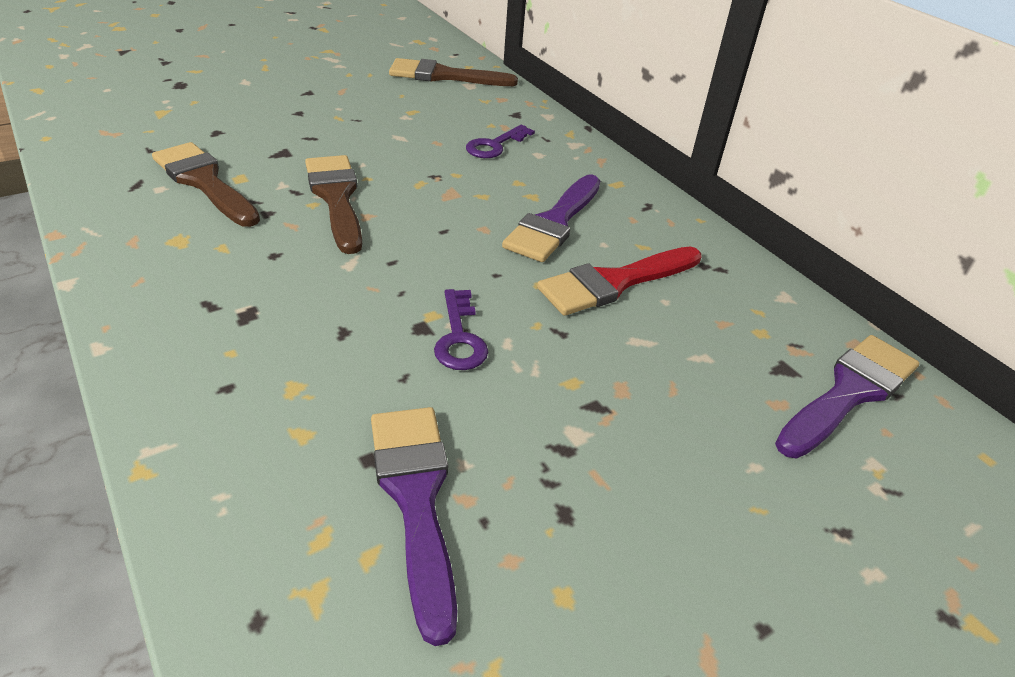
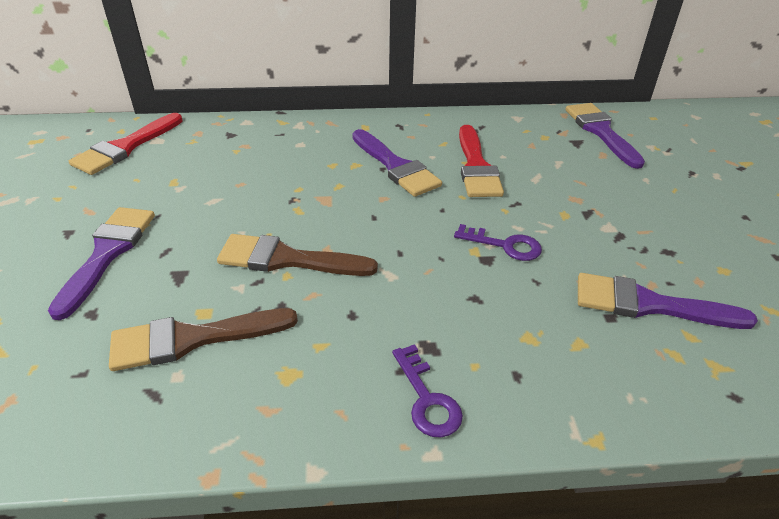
camera: 60 degrees left, 0 degrees up
brown brush [389,58,518,86] -> red brush [69,113,183,175]
purple key [466,125,535,158] -> purple key moved to [392,344,463,438]
none -> purple brush [48,207,155,320]

